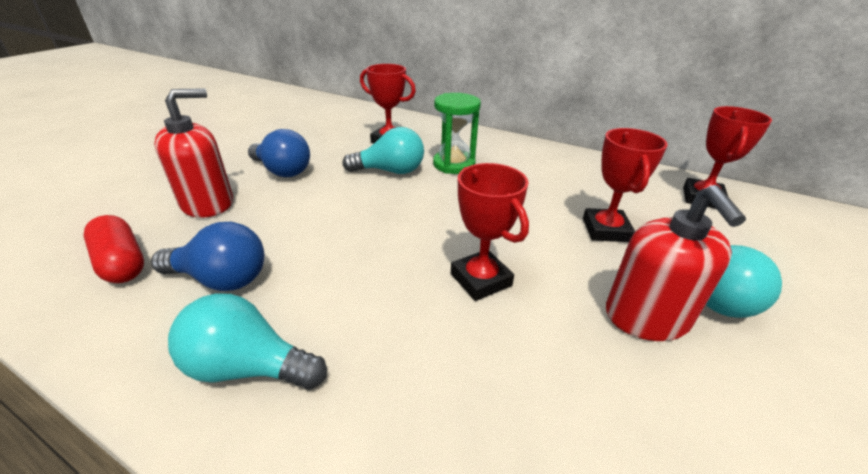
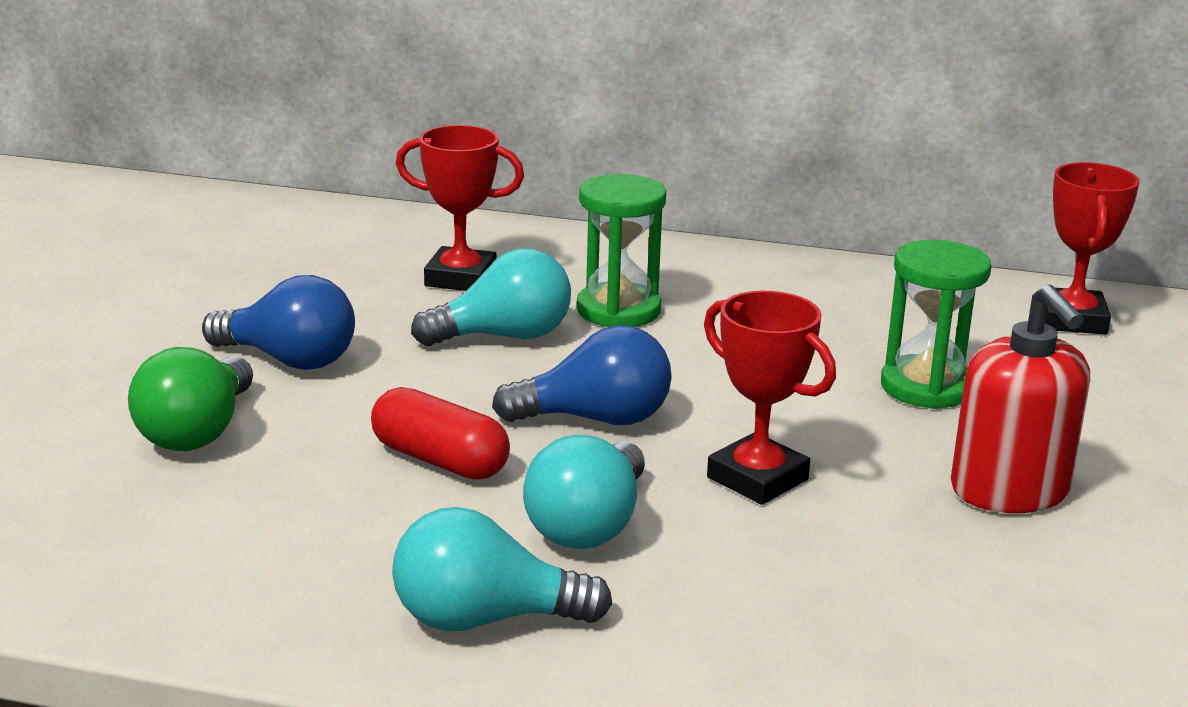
camera: 15 degrees left, 10 degrees down
red capsule [84,215,144,283] -> red capsule moved to [371,387,510,480]
blue light bulb [151,222,264,291] -> blue light bulb moved to [492,325,672,425]
red soap dispenser [154,88,233,218] -> green light bulb [128,347,253,451]
red trophy [583,128,668,242] -> green hourglass [881,240,992,409]
turquoise light bulb [706,245,782,318] -> turquoise light bulb moved to [523,435,645,549]

